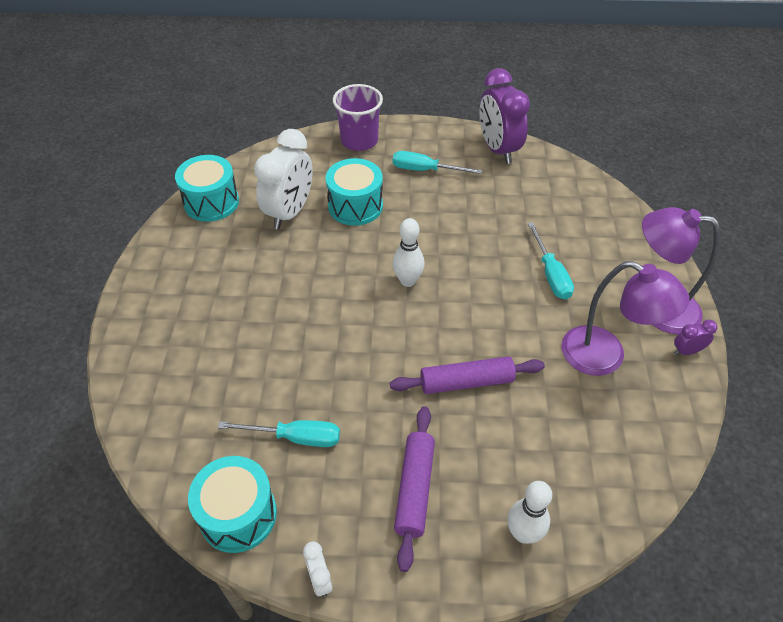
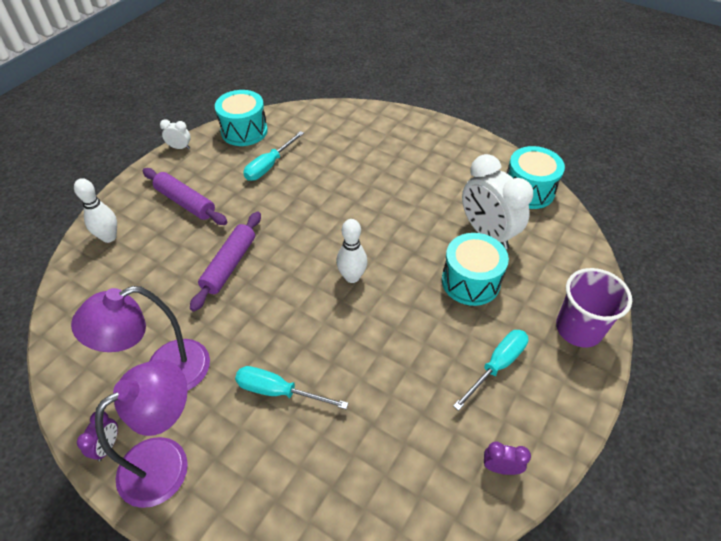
camera: 120 degrees right, 0 degrees up
purple clock [479,68,530,164] -> purple clock [484,441,531,475], size x0.44

